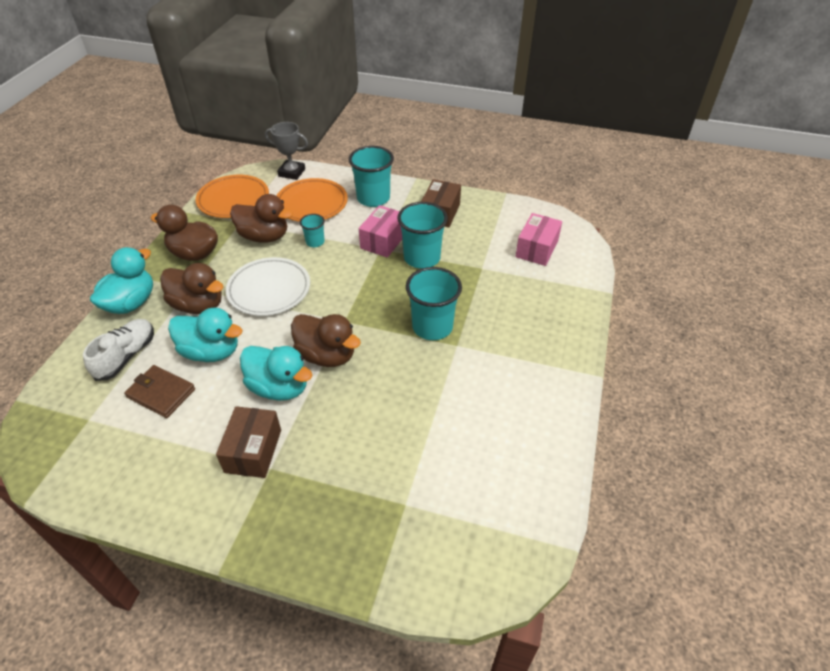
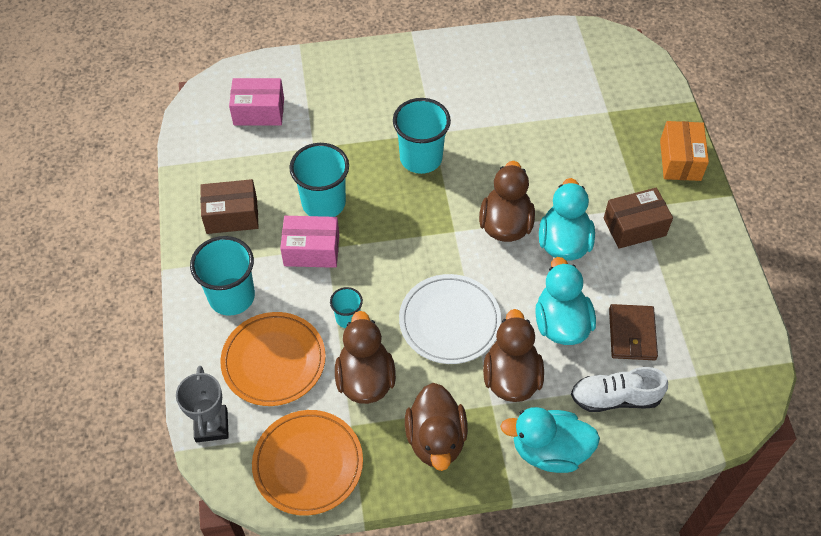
camera: 115 degrees left, 10 degrees up
none -> orange box [660,121,709,181]

